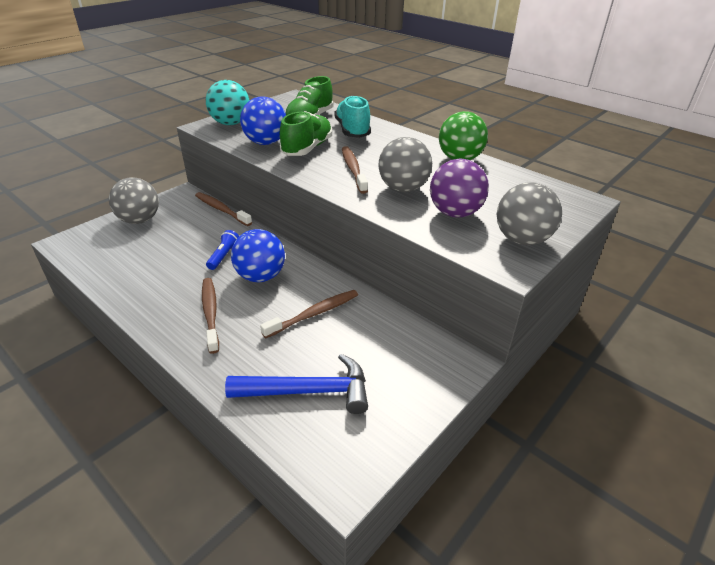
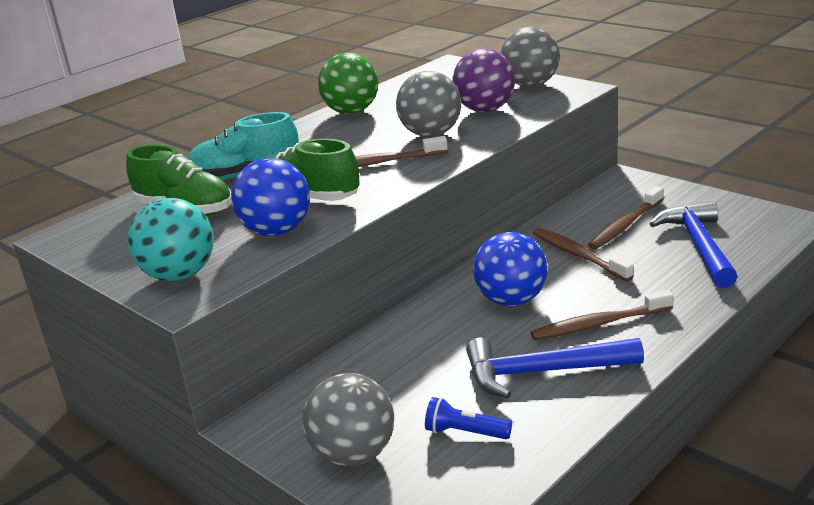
camera: 85 degrees left, 10 degrees down
brown toothbrush [195,192,252,226] -> brown toothbrush moved to [588,186,664,249]
blue flashlight [206,230,239,270] -> blue flashlight moved to [425,397,512,439]
none -> blue hammer [466,338,644,398]

